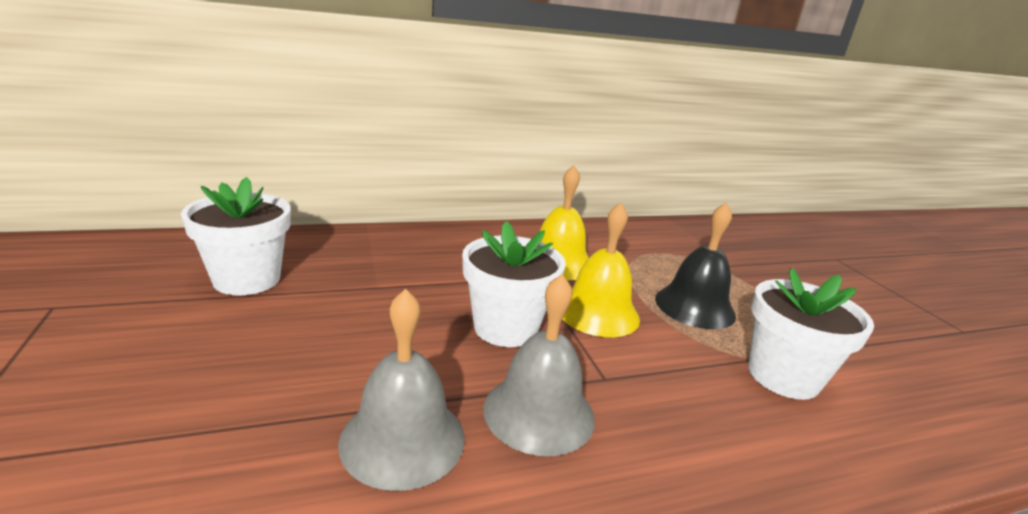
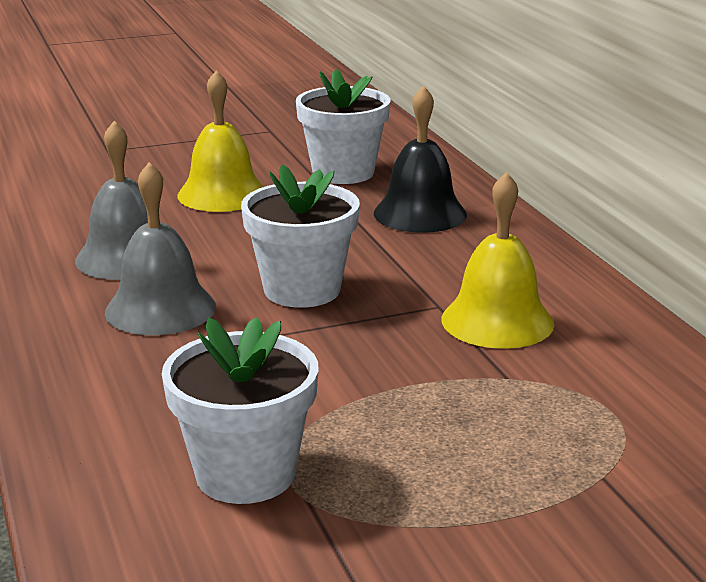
camera: 90 degrees right, 0 degrees up
yellow bell [562,203,640,337] -> yellow bell moved to [177,70,264,212]
black bell [655,203,736,329] -> black bell moved to [374,86,467,233]

